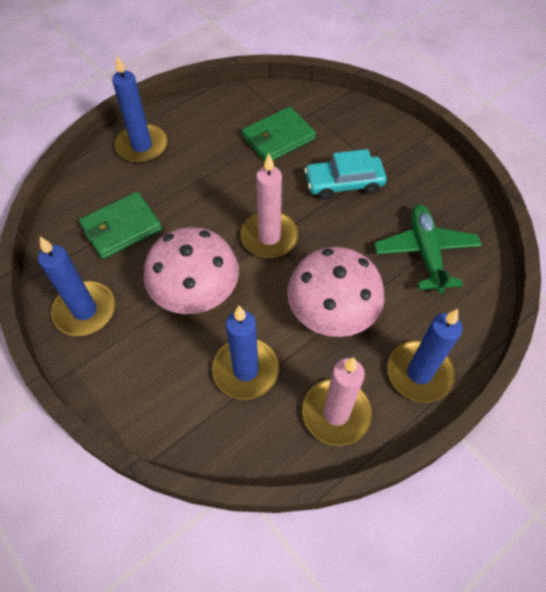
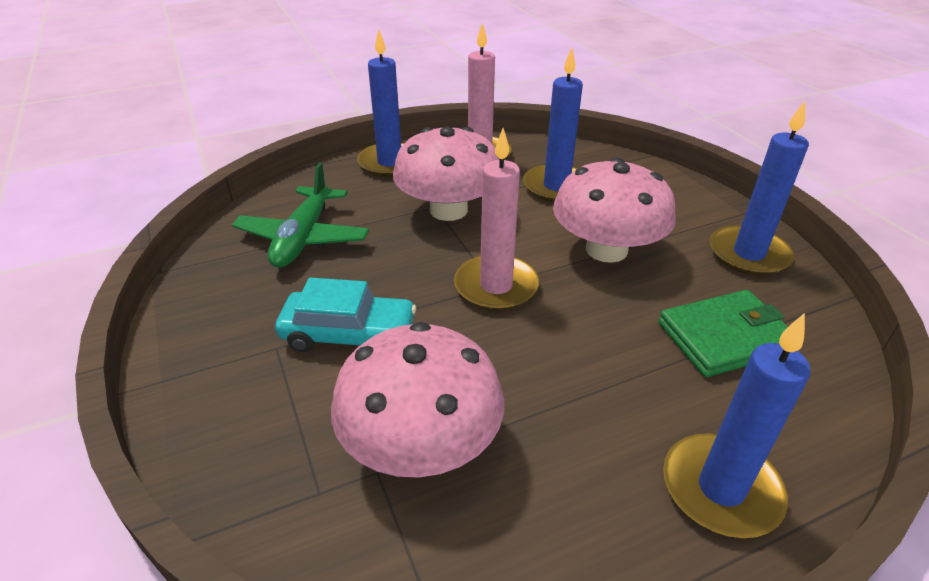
camera: 165 degrees left, 20 degrees down
green wallet [242,107,316,161] -> pink mushroom [331,322,504,478]

